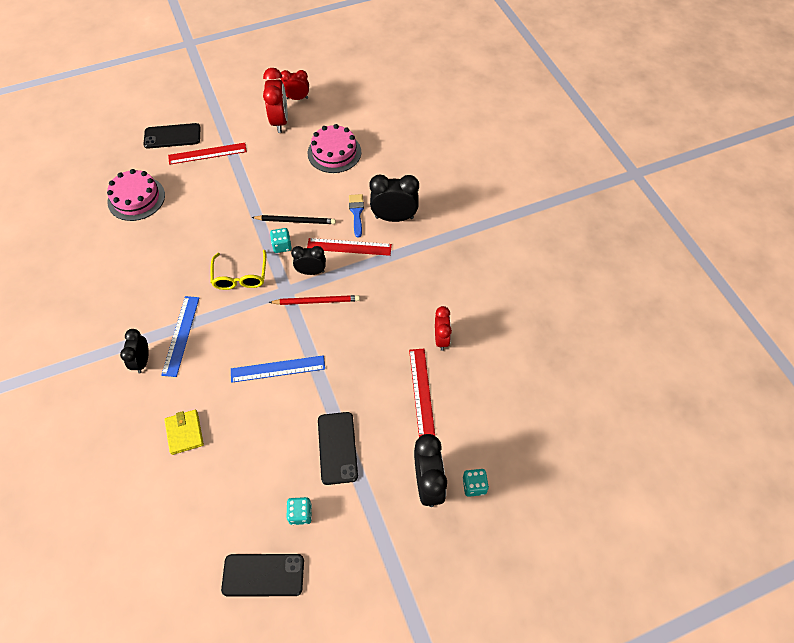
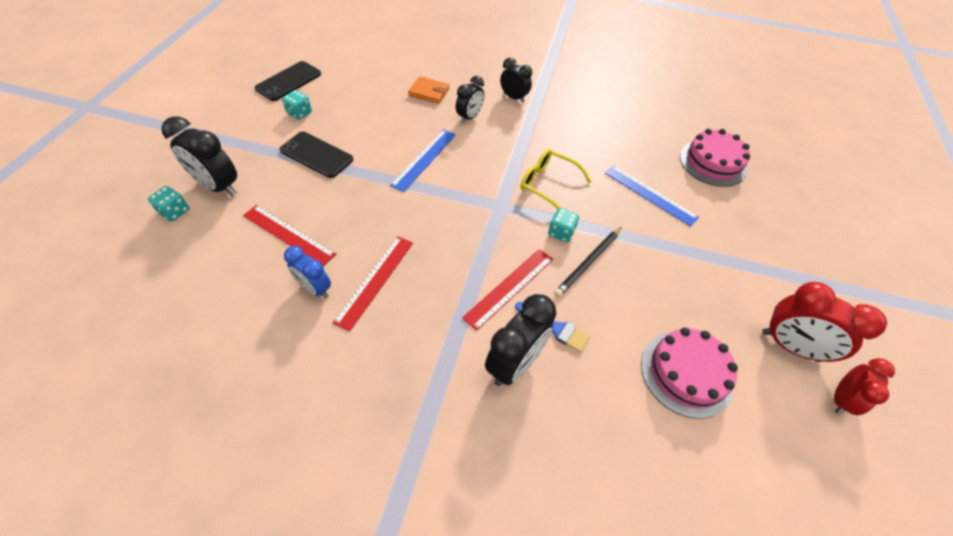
camera: 125 degrees right, 5 degrees down
black phone [144,123,201,149] -> none
blue ruler [161,296,199,377] -> blue ruler moved to [605,165,699,227]
yellow wallet [164,410,204,455] -> orange wallet [408,76,449,104]
red ruler [168,143,247,165] -> red ruler moved to [332,236,413,332]
red pencil [269,295,360,305] -> none
black clock [291,246,326,275] -> black clock moved to [456,76,484,123]
red clock [435,306,452,351] -> blue clock [284,246,331,298]

